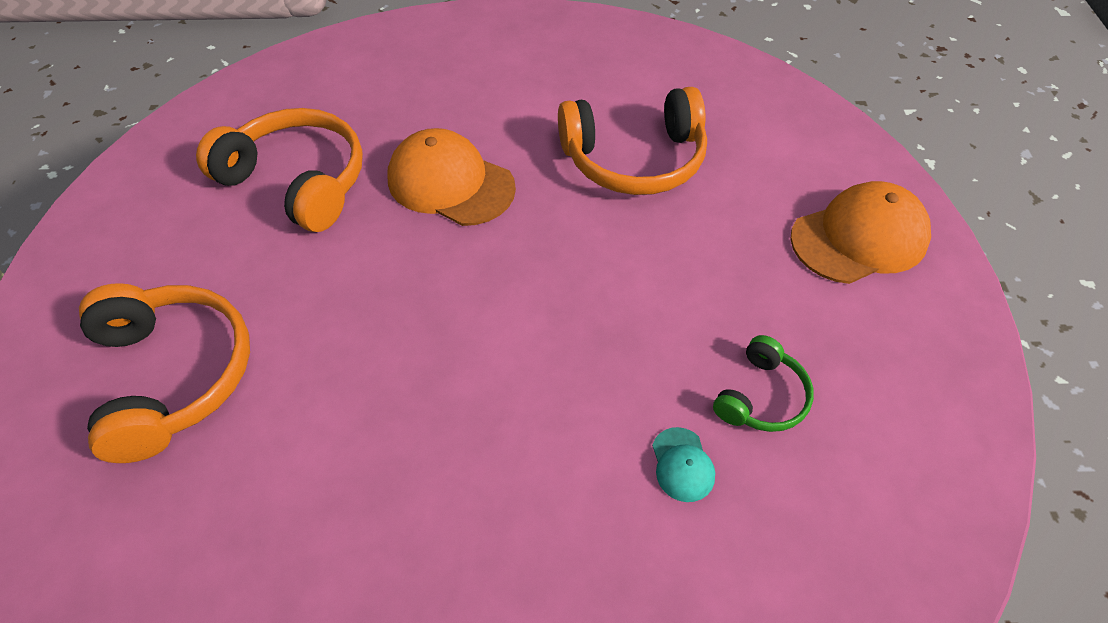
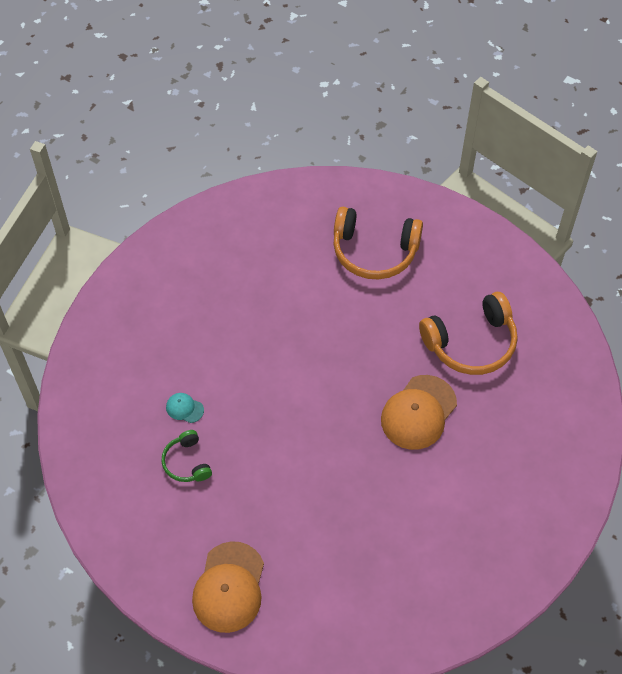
camera: 125 degrees right, 5 degrees up
orange cap [387,128,516,226] -> orange cap turned 150 degrees clockwise [381,375,457,450]
orange headphones [558,87,707,195] -> none

